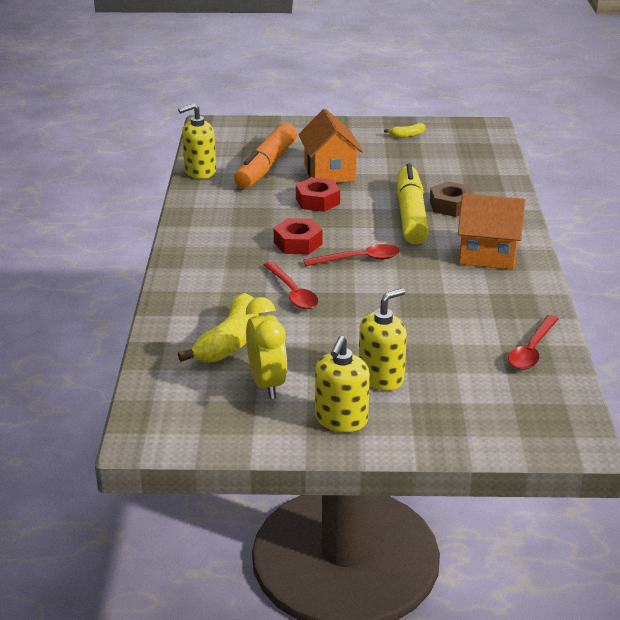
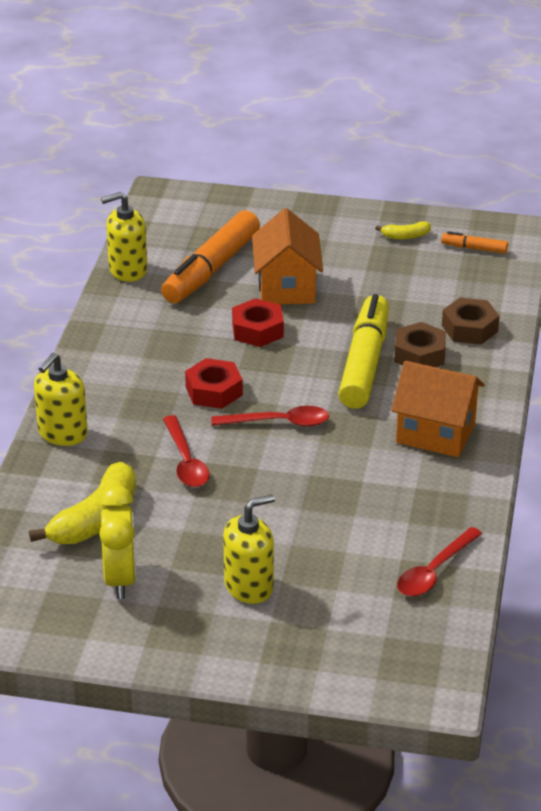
camera: 10 degrees right, 5 degrees up
yellow soap dispenser [315,336,370,432] -> yellow soap dispenser moved to [34,353,88,446]
none -> orange marker [441,231,508,254]
none -> brown nut [442,298,500,345]

